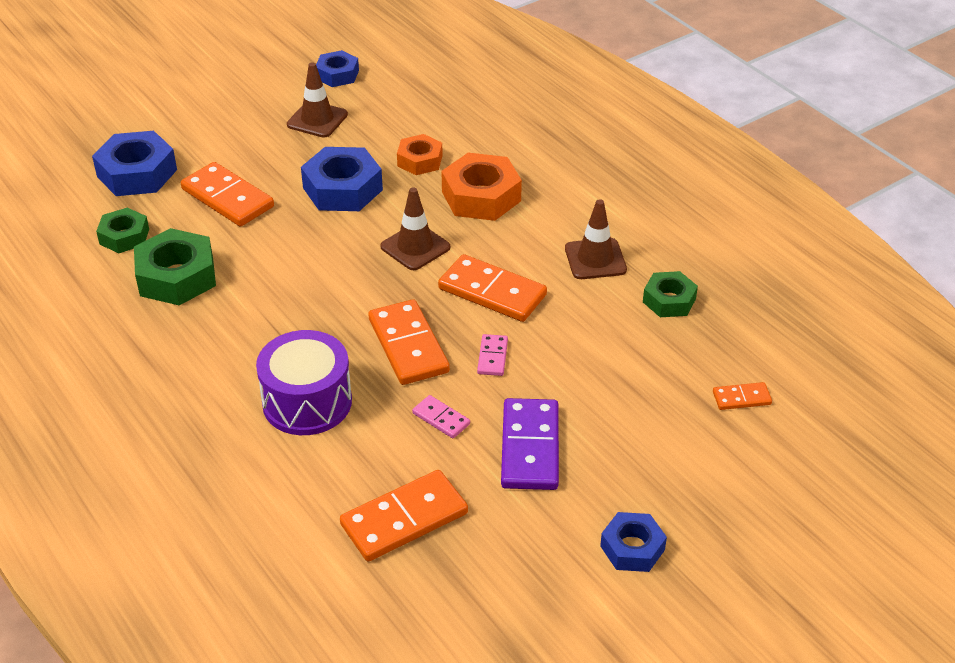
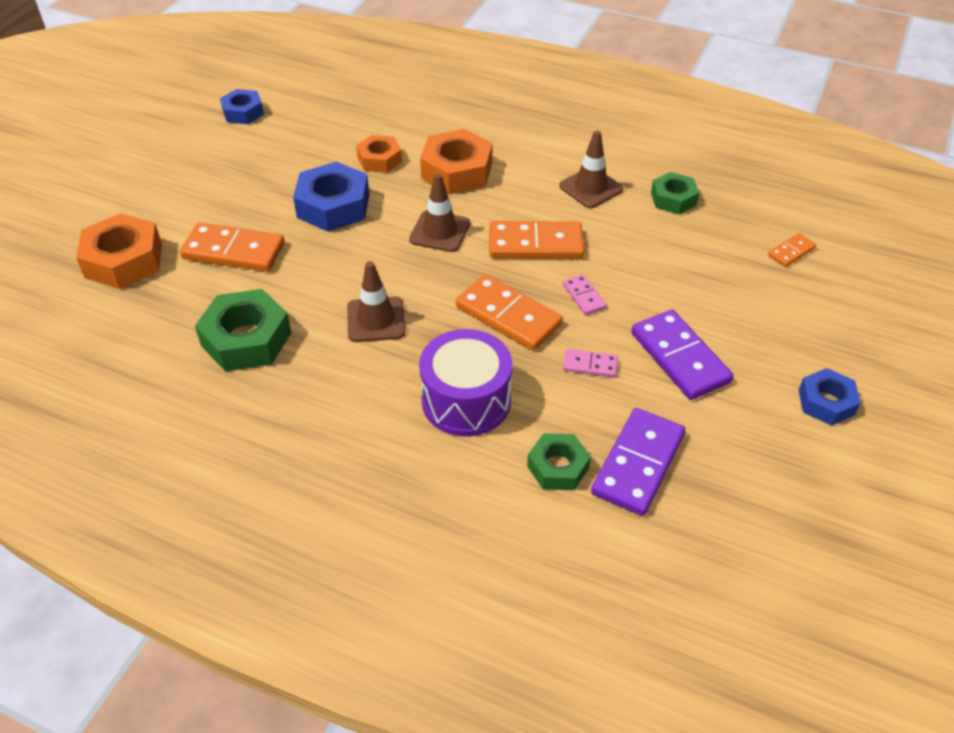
camera: 30 degrees left, 5 degrees up
blue nut [92,131,177,196] -> orange nut [76,213,162,289]
green nut [96,208,149,253] -> green nut moved to [527,433,591,490]
brown traffic cone [287,62,348,138] -> brown traffic cone moved to [347,261,405,342]
orange domino [340,470,468,562] -> purple domino [591,408,685,516]

